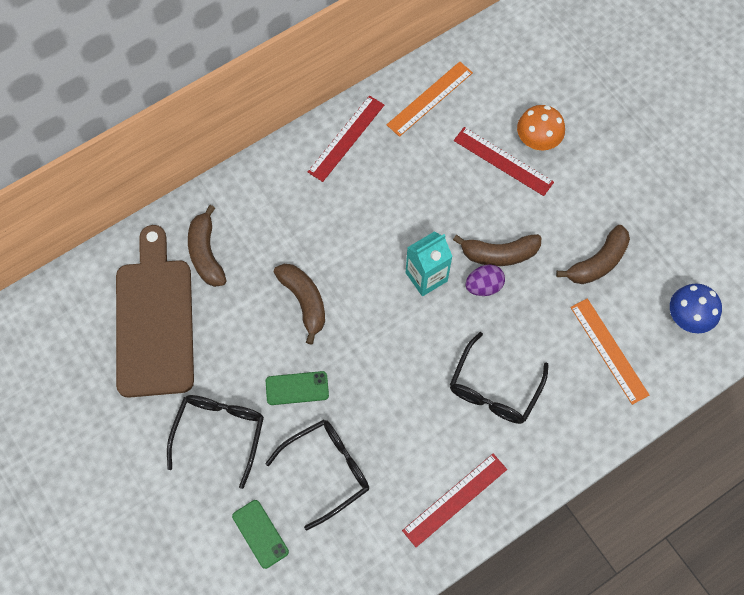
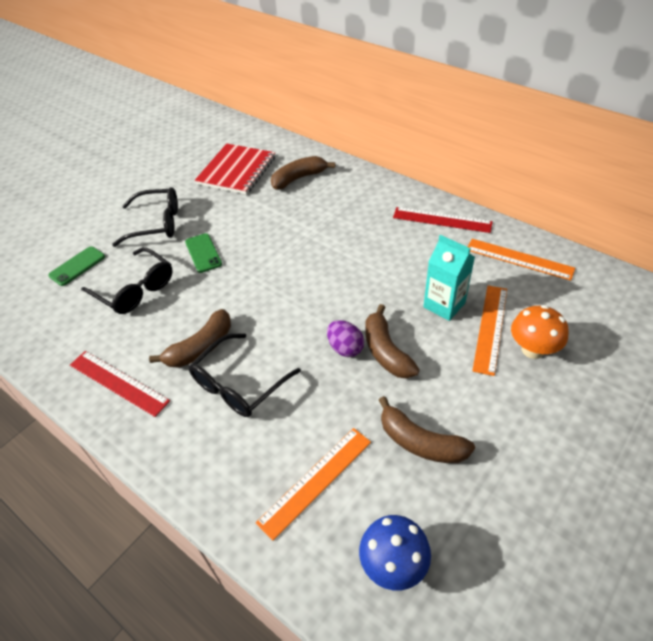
camera: 75 degrees right, 20 degrees down
brown cutting board [116,225,194,398] -> red notebook [195,143,275,195]
brown banana [274,264,325,345] -> brown banana moved to [149,309,231,368]
turquoise carton [406,231,453,296] -> turquoise carton moved to [423,235,475,321]
black glasses [450,332,549,424] -> black glasses turned 60 degrees counterclockwise [188,333,301,417]
red ruler [454,127,554,196] -> orange ruler [472,285,507,376]

